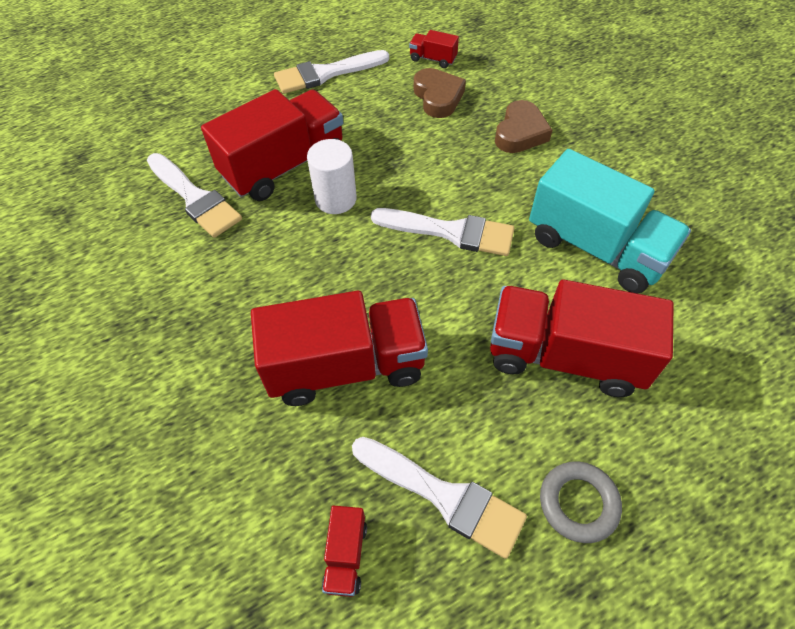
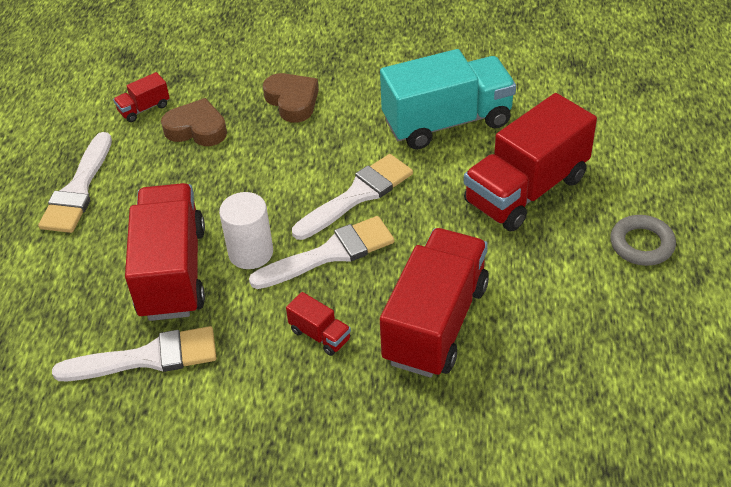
camera: 55 degrees left, 10 degrees down
red truck [322,506,367,597] -> red truck moved to [286,292,351,356]
white brush [352,437,527,559] -> white brush moved to [249,216,394,289]

